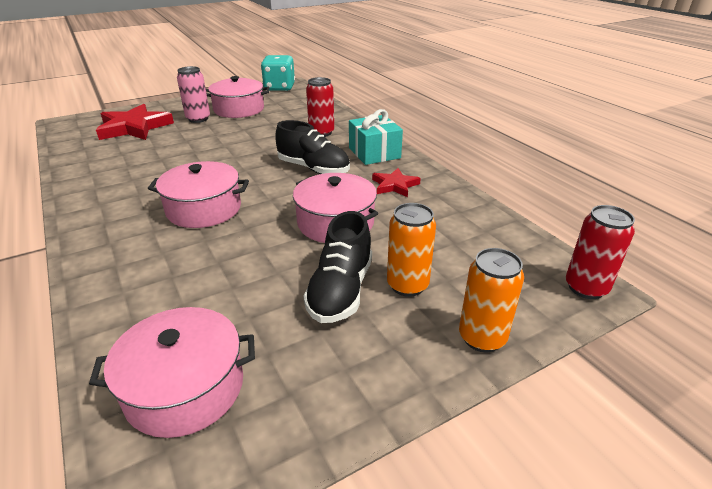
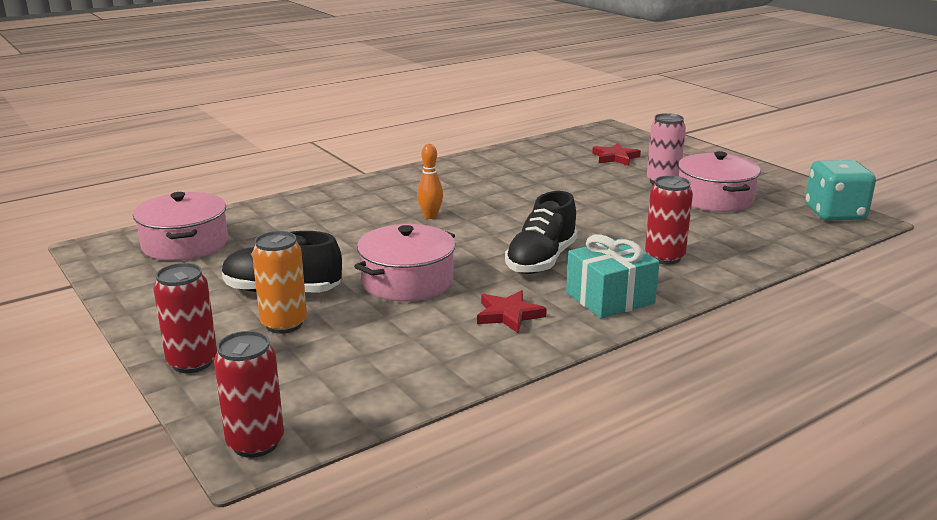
camera: 85 degrees right, 10 degrees down
red star [96,104,174,140] -> red star [592,143,641,166], size x0.54
pink pot [148,161,249,228] -> orange bowling pin [417,144,443,219]
orange can [459,248,524,352] -> red can [153,263,217,373]

